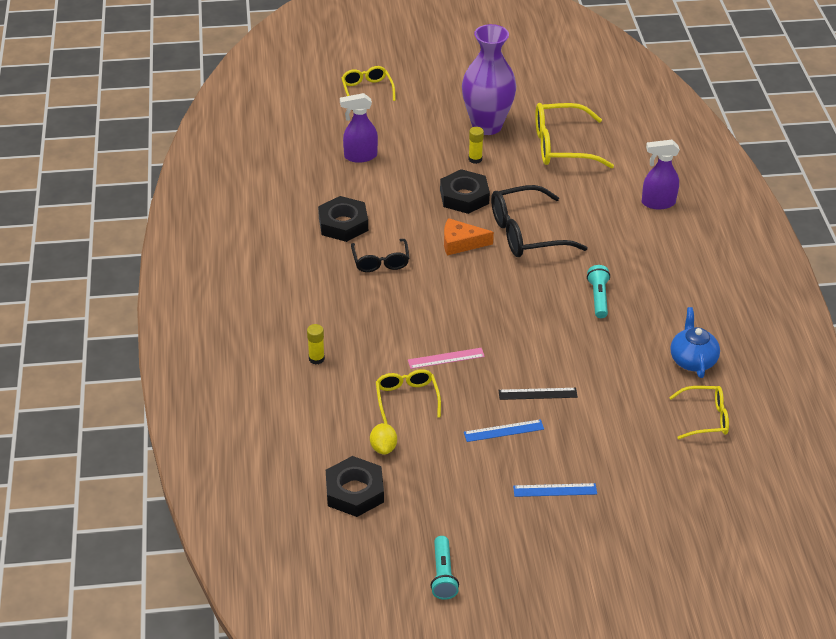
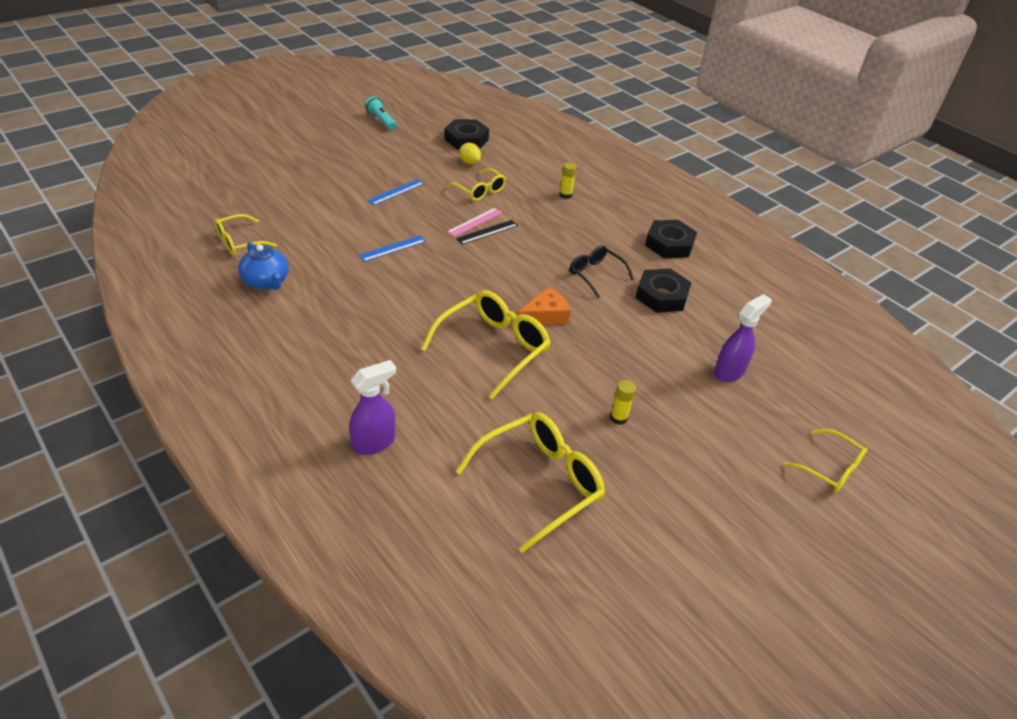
camera: 145 degrees right, 0 degrees up
black nut [440,169,490,214] -> black nut moved to [645,220,697,258]
purple vase [462,24,516,135] -> none
black glasses [491,185,588,257] -> yellow glasses [421,290,551,399]
black ruler [499,388,578,400] -> black ruler moved to [456,220,518,245]
blue ruler [513,483,597,497] -> blue ruler moved to [359,235,426,262]
turquoise flashlight [587,265,610,318] -> none

